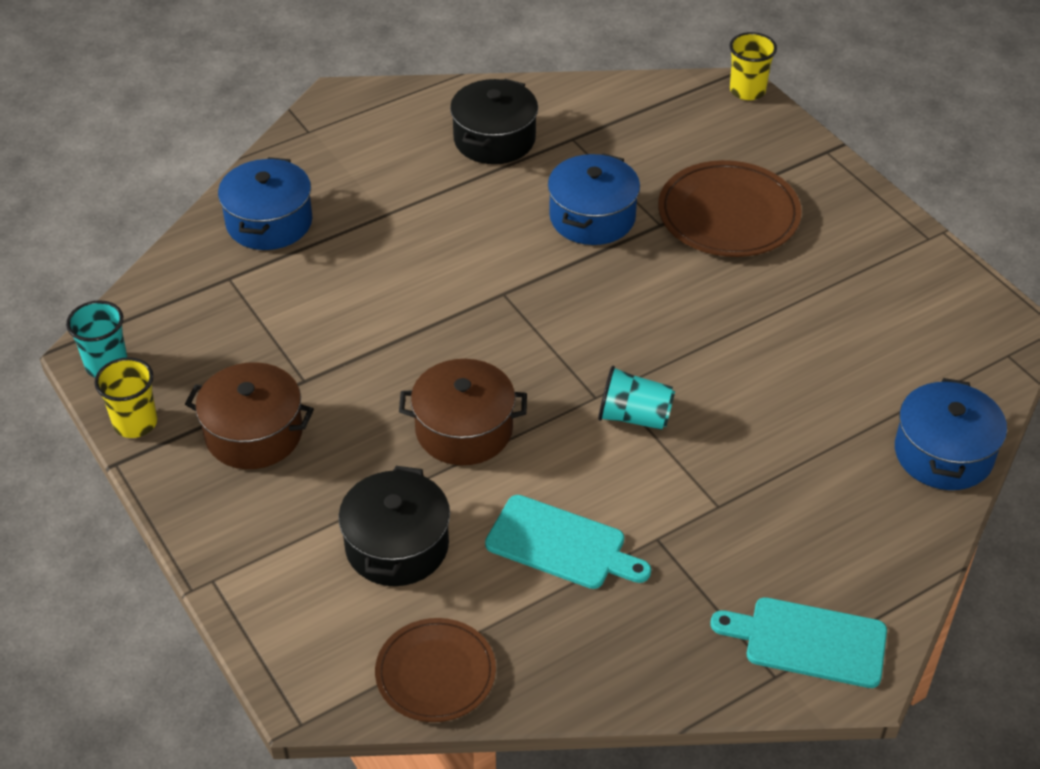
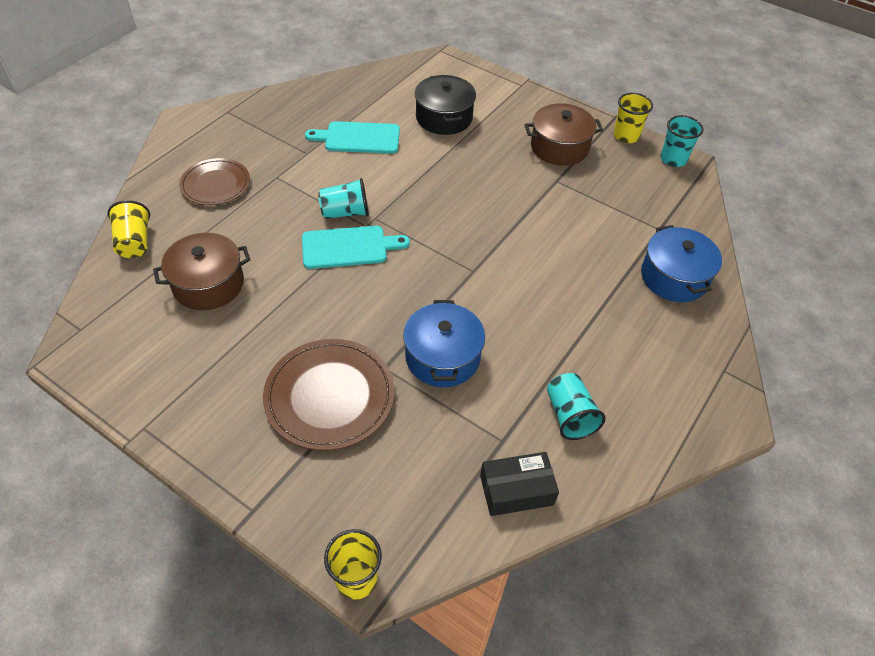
camera: 155 degrees right, 5 degrees up
brown plate [375,618,496,722] -> brown plate moved to [179,158,250,205]
brown pot [399,359,527,465] -> brown pot moved to [153,233,250,310]
black pot [450,79,538,164] -> turquoise cup [547,373,606,440]
turquoise cutting board [710,597,887,688] -> turquoise cutting board moved to [302,226,410,269]
blue pot [895,378,1007,490] -> yellow cup [108,200,150,258]
none -> black box [480,452,559,516]

